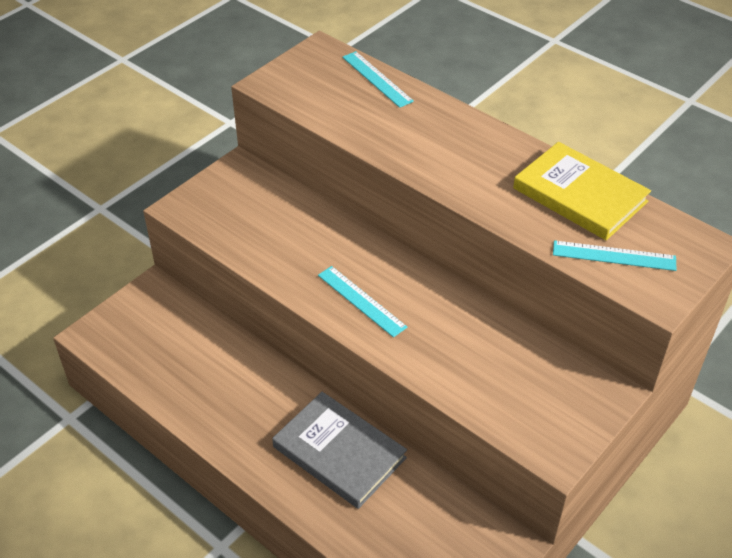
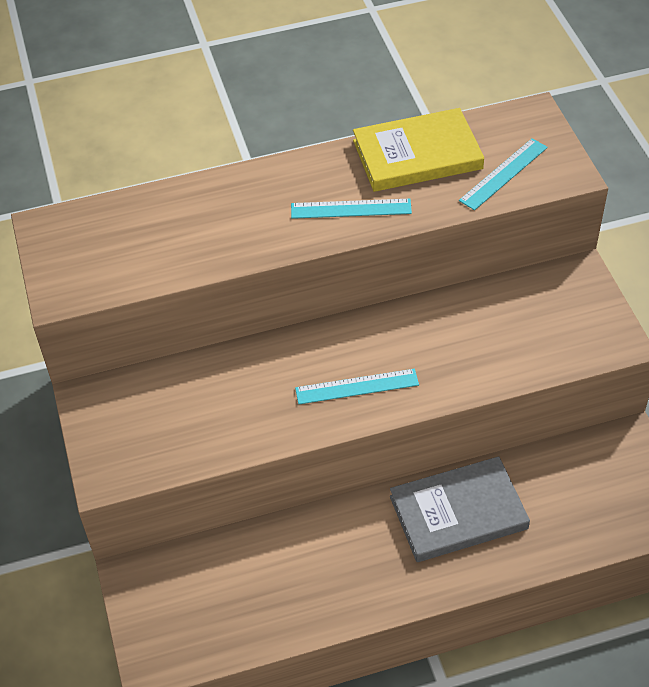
camera: 55 degrees left, 5 degrees up
turquoise ruler [342,51,414,108] -> turquoise ruler moved to [291,199,412,219]

